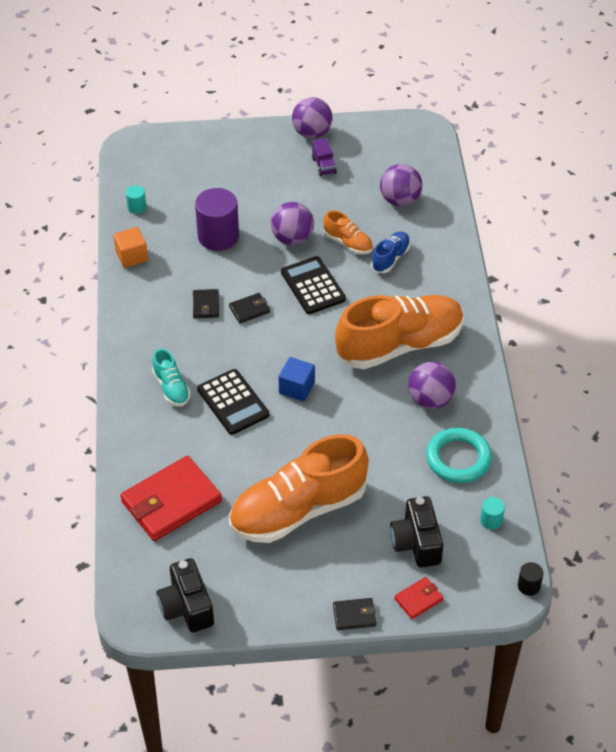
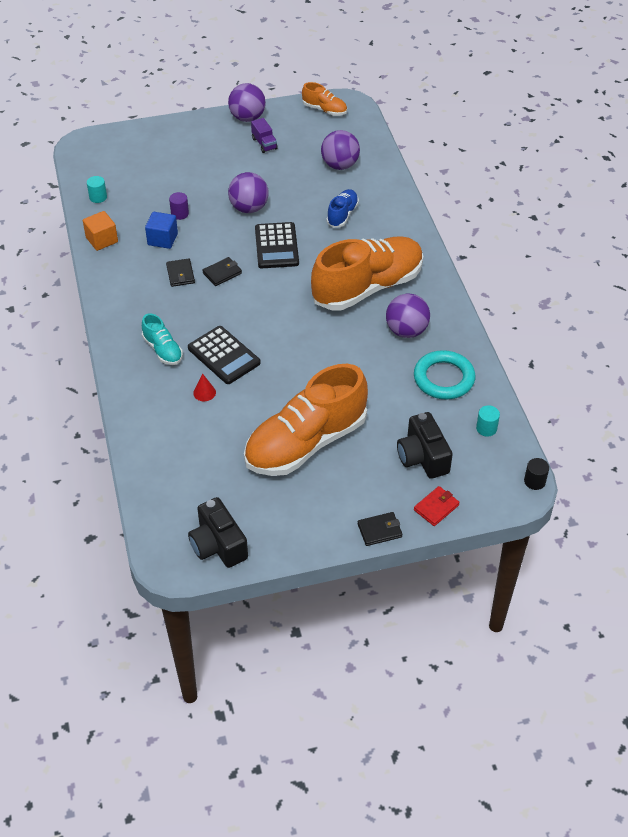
camera: 10 degrees left, 0 degrees up
red wallet [120,456,222,541] -> none
purple cylinder [195,188,239,251] -> purple cylinder [169,192,189,220], size x0.46
blue cube [278,357,315,401] -> blue cube moved to [145,212,178,249]
black calculator [281,256,346,314] -> black calculator turned 150 degrees counterclockwise [255,222,299,268]
orange shoe [324,210,373,254] -> orange shoe moved to [302,82,347,116]
none -> red cone [193,374,216,401]

